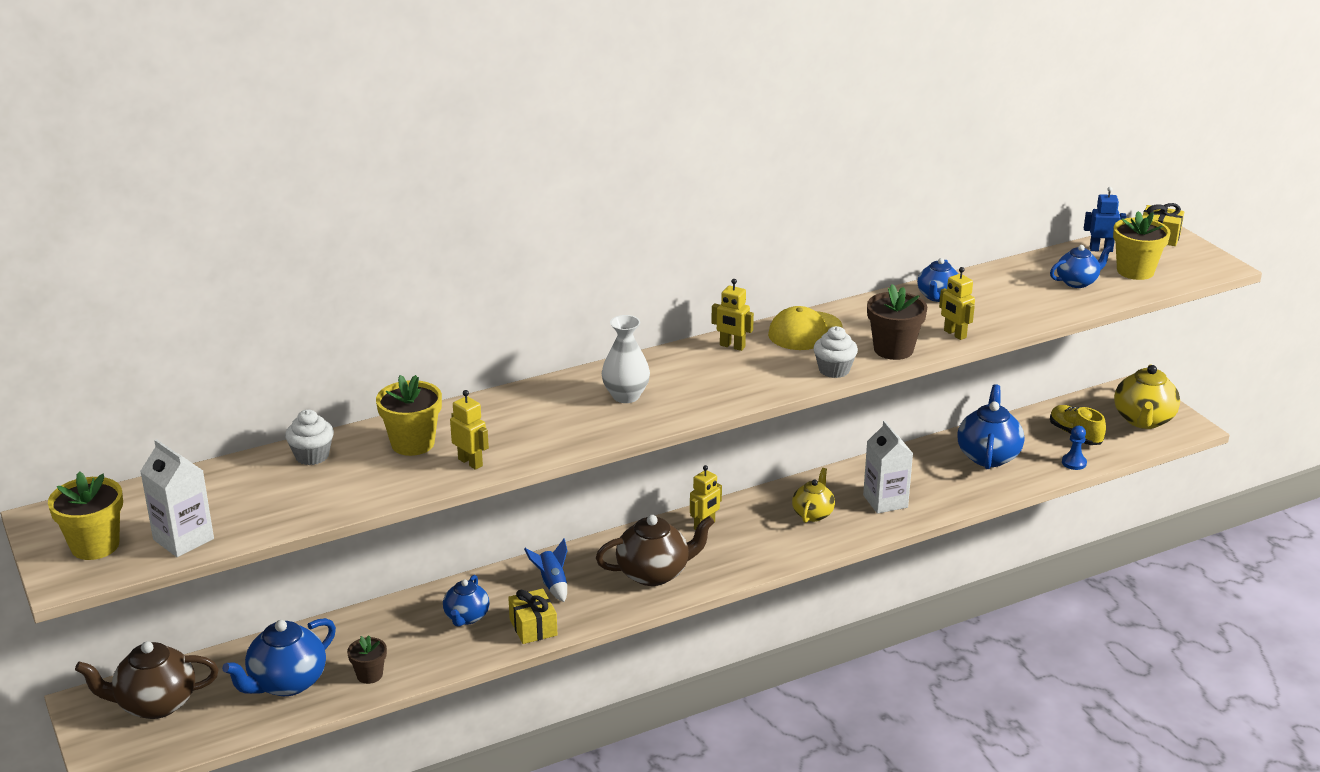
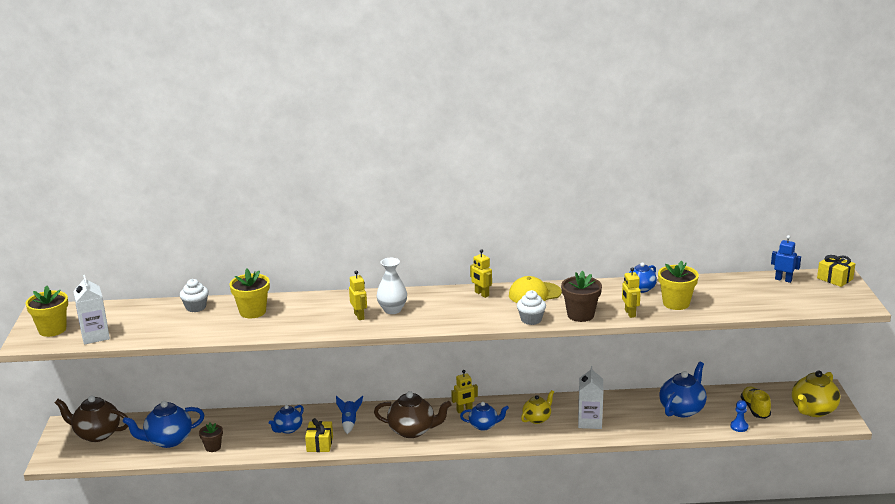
camera: 25 degrees right, 5 degrees down
yellow robot [450,390,489,470] -> yellow robot moved to [349,271,367,320]
blue teapot [1050,245,1113,288] -> blue teapot moved to [460,402,509,431]
yellow flower pot [1113,211,1171,280] -> yellow flower pot moved to [658,261,699,310]

